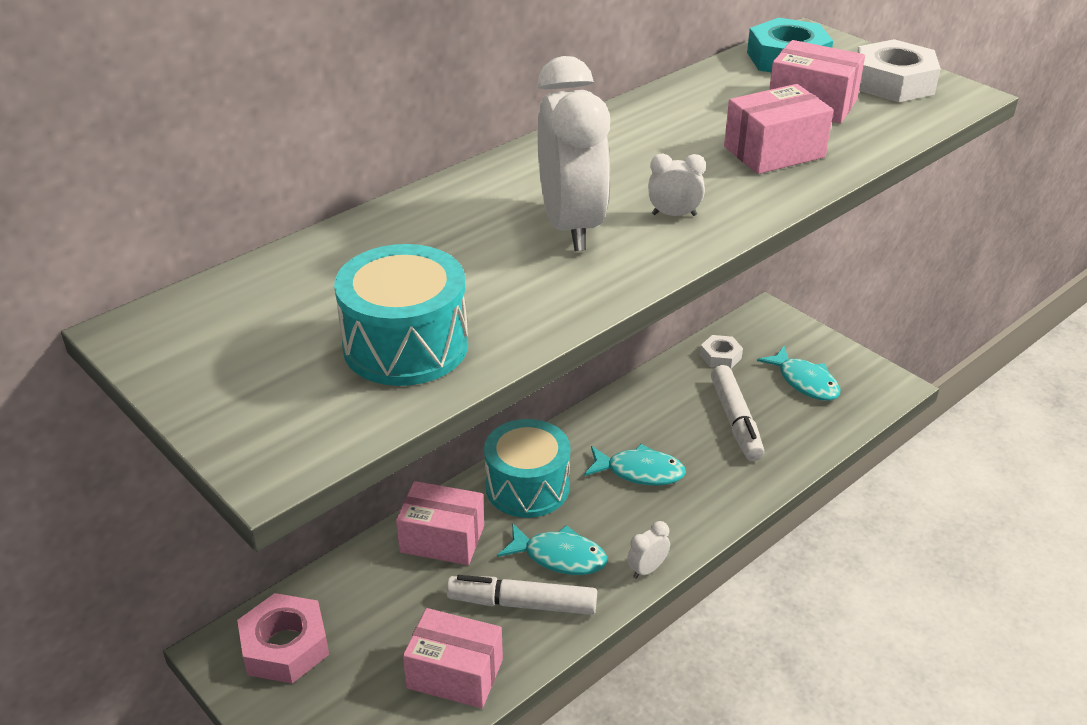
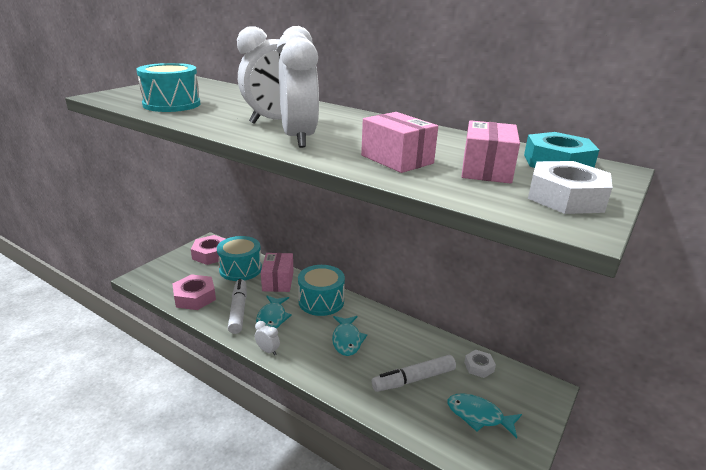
camera: 75 degrees right, 10 degrees down
pink box [403,608,503,708] -> pink nut [172,274,216,310]
white clock [648,153,706,216] -> white clock [277,31,319,148], size x2.37
turquoise fish [757,346,841,401] -> turquoise fish turned 75 degrees clockwise [447,393,522,438]
none -> turquoise drum [217,236,262,281]

